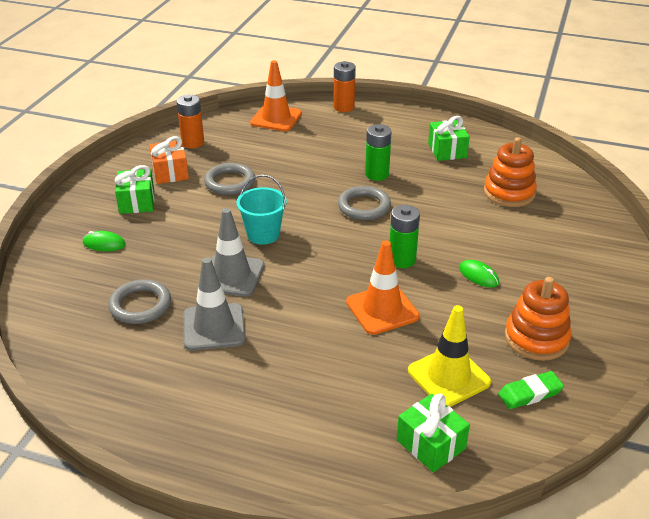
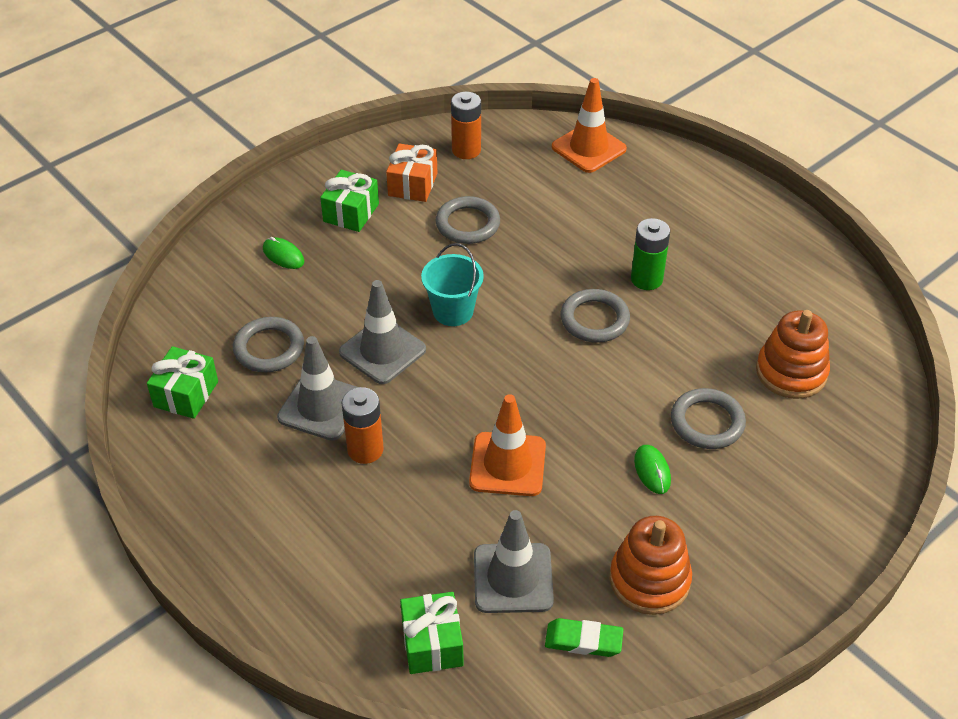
camera: 30 degrees right, 10 degrees up
orange battery [334,61,356,112] -> orange battery moved to [342,387,384,464]
green battery [390,205,420,268] -> none
yellow traffic cone [408,305,491,407] -> grey traffic cone [474,510,554,613]
green gift [428,116,470,161] -> green gift moved to [147,346,218,419]
none -> grey ring [671,388,746,449]

